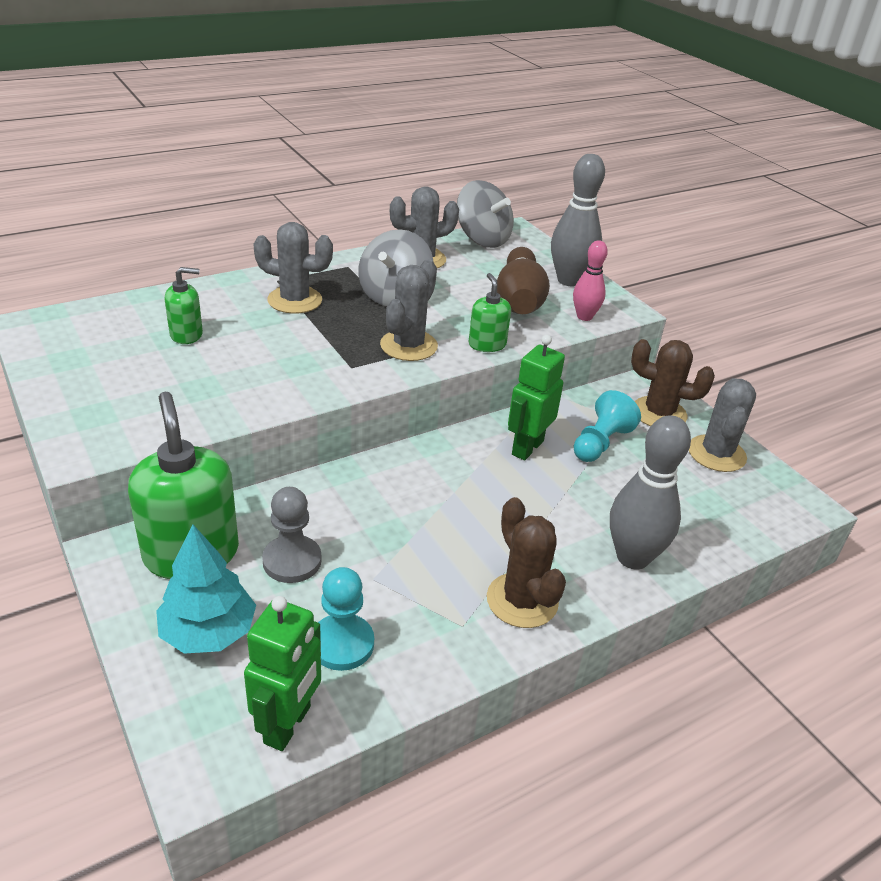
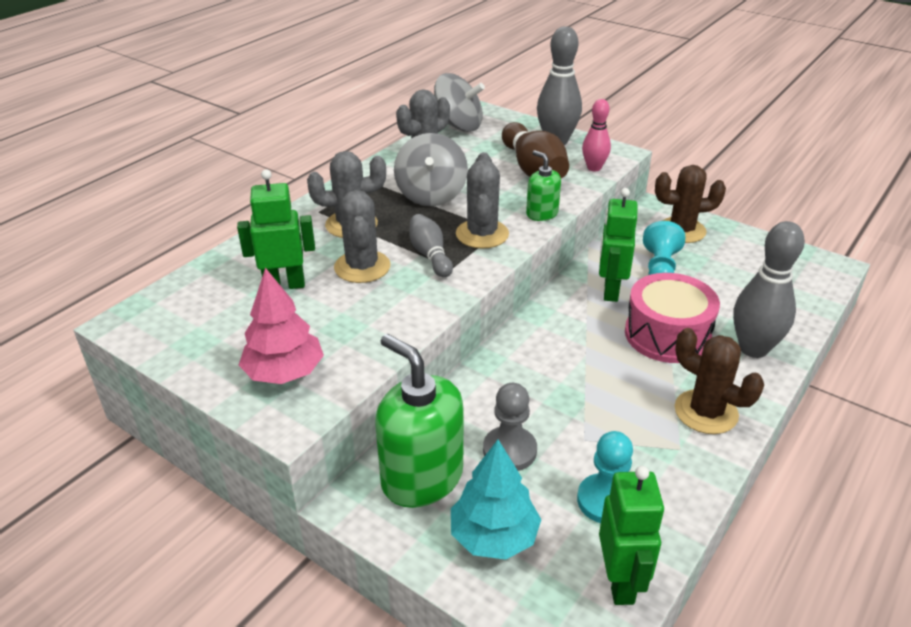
camera: 20 degrees left, 0 degrees up
green soap dispenser [165,267,203,344] -> green robot [237,169,315,289]
grey cactus [689,378,756,472] -> grey cactus moved to [334,190,390,283]
none -> pink tree [239,268,324,384]
none -> grey bowling pin [410,214,453,278]
none -> pink drum [625,273,720,363]

